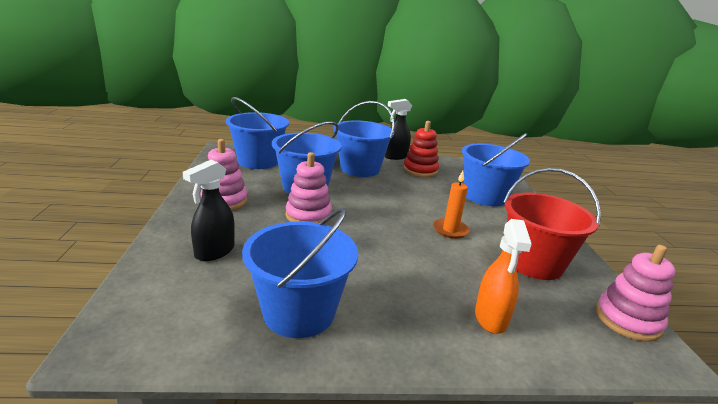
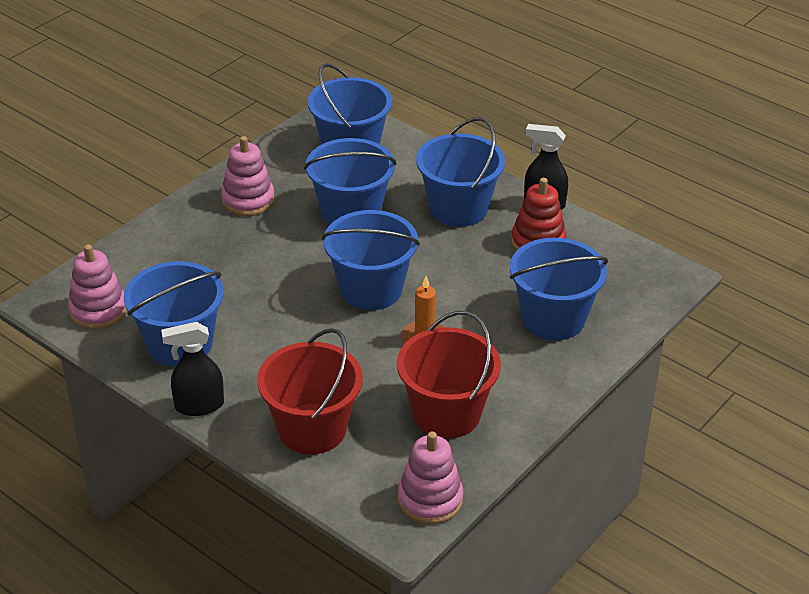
camera: 45 degrees right, 15 degrees up
black spray bottle [183,160,235,261] -> black spray bottle moved to [161,322,224,416]
pink stacking toy [286,152,332,223] -> pink stacking toy moved to [68,244,127,330]
orange spray bottle [475,219,531,334] -> red bucket [257,328,363,454]
none -> blue bucket [322,210,420,310]

